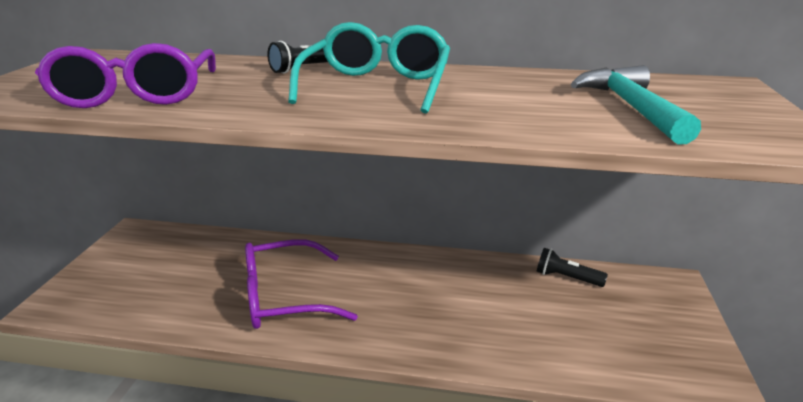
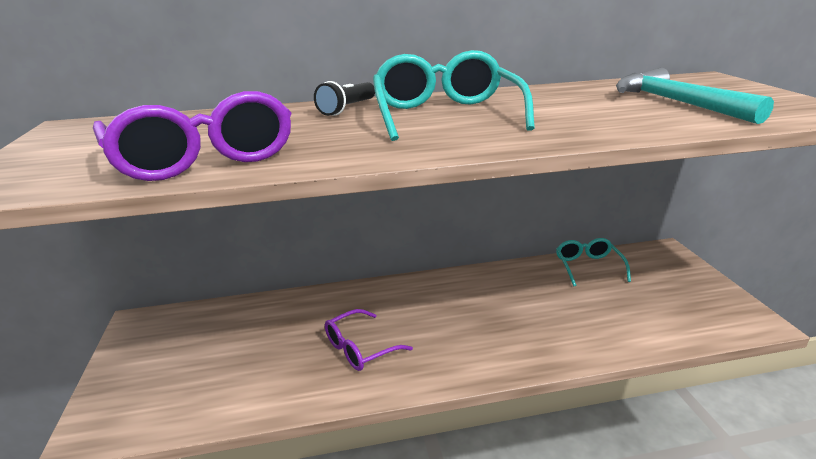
camera: 20 degrees left, 0 degrees up
purple glasses [245,239,358,329] -> purple glasses [325,309,413,371], size x0.61
black flashlight [537,248,608,287] -> turquoise glasses [556,238,631,286]

